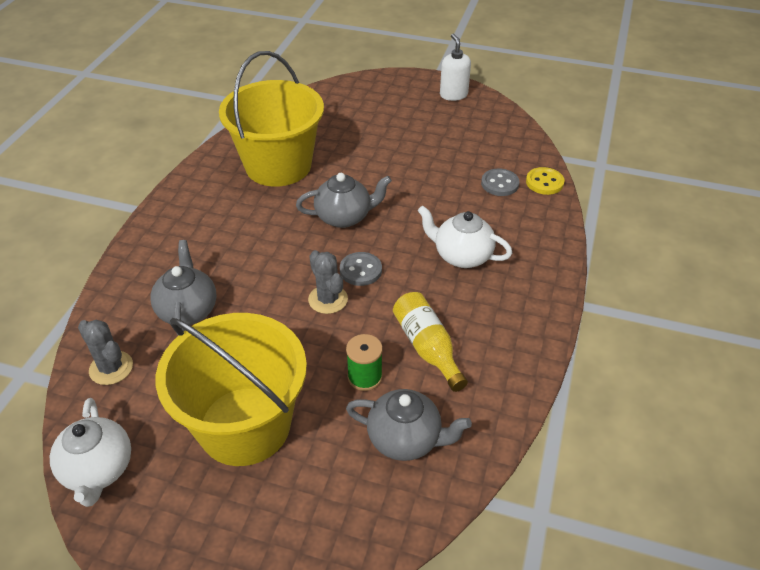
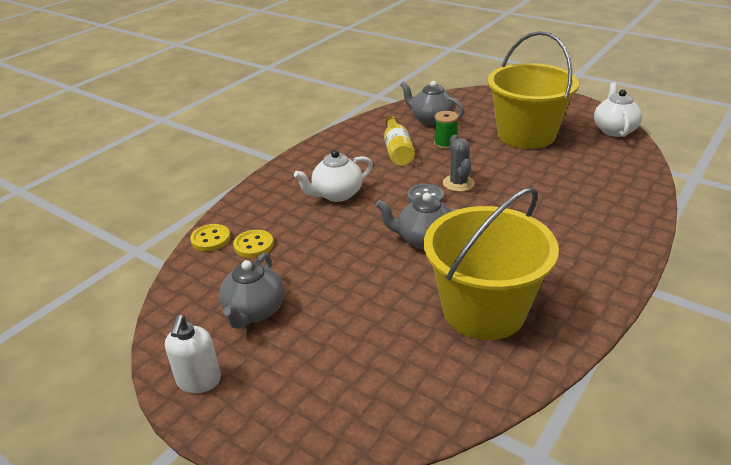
camera: 160 degrees left, 10 degrees down
grey cactus [78,320,133,385] -> none
grey teapot [150,240,217,336] -> grey teapot moved to [219,253,284,329]
white teapot [418,205,512,268] -> white teapot turned 105 degrees clockwise [294,150,373,202]
grey button [481,168,520,196] -> yellow button [233,230,274,258]

